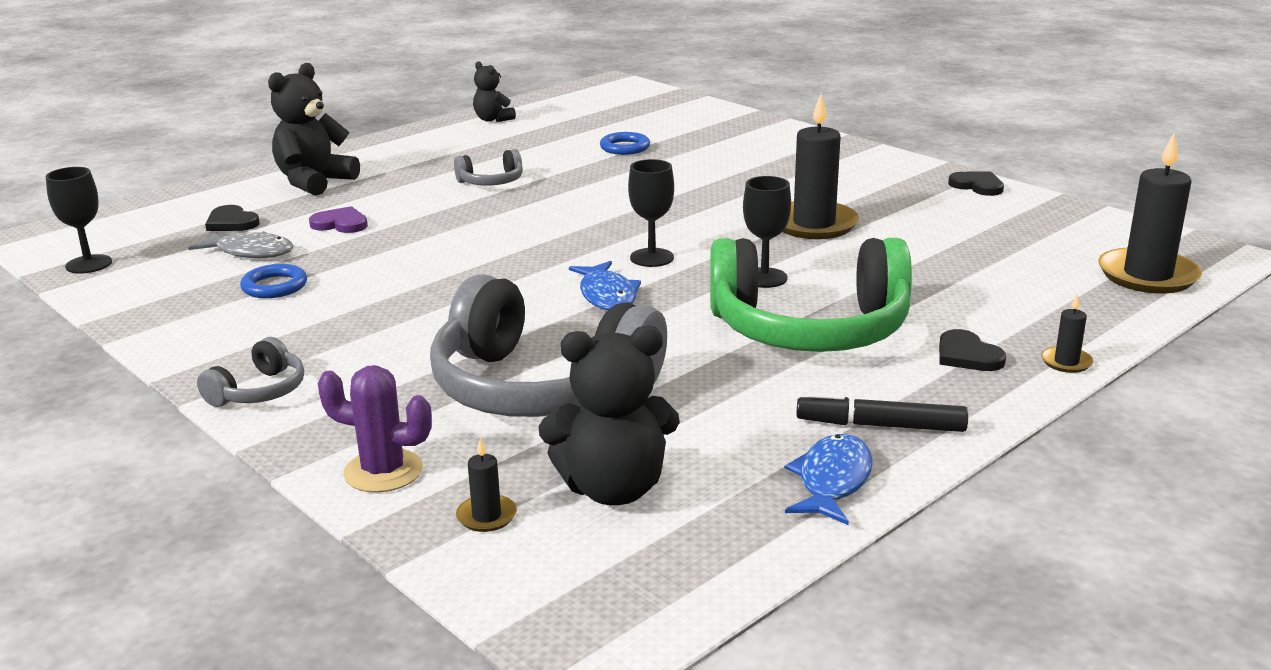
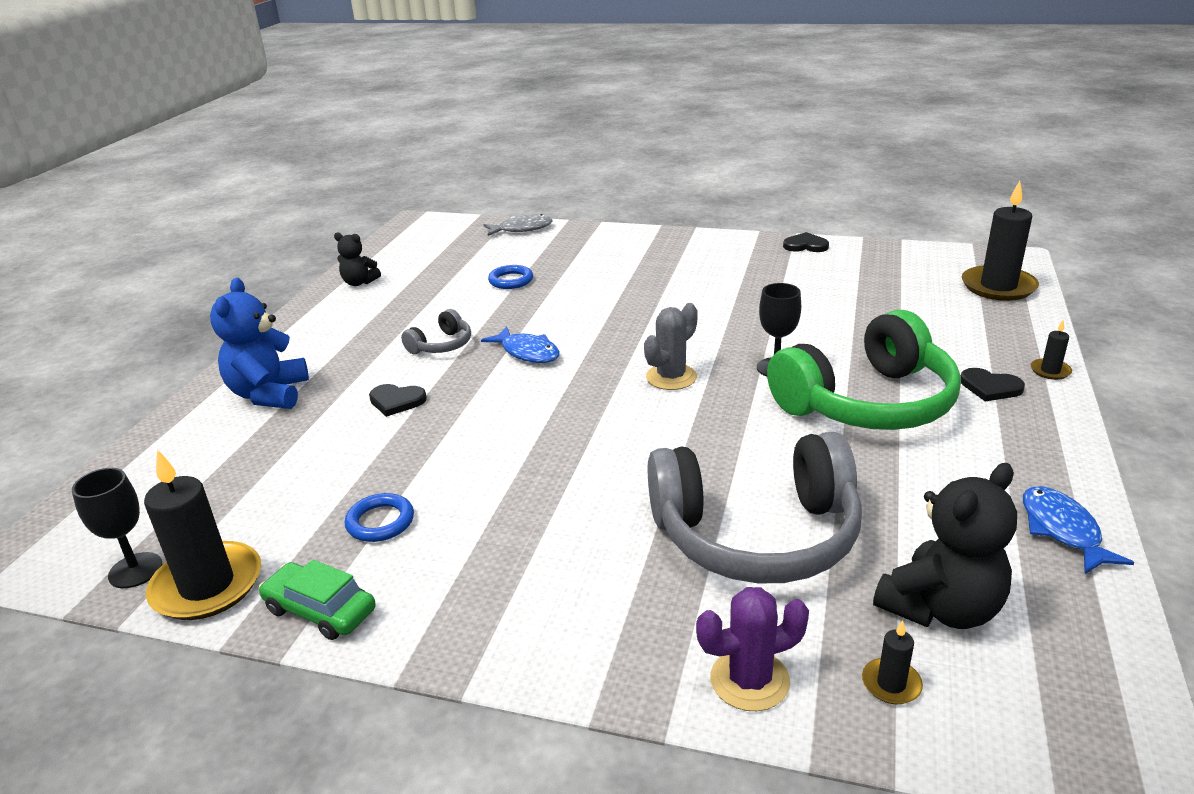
camera: 30 degrees left, 5 degrees up
grey fish [188,231,294,258] -> grey fish moved to [483,214,552,236]
grey headphones [197,337,304,407] -> none
black heart [205,205,260,231] -> black heart moved to [369,384,427,417]
black teddy bear [268,63,360,196] -> blue teddy bear [210,278,309,409]
purple heart [309,206,368,233] -> none
blue fish [569,261,641,310] -> blue fish moved to [481,326,560,363]
black goblet [628,159,674,267] -> grey cactus [644,303,698,390]
black candle [783,94,859,239] -> black candle moved to [144,449,261,620]
black marker [796,392,968,432] -> none
none -> green car [259,560,376,640]

